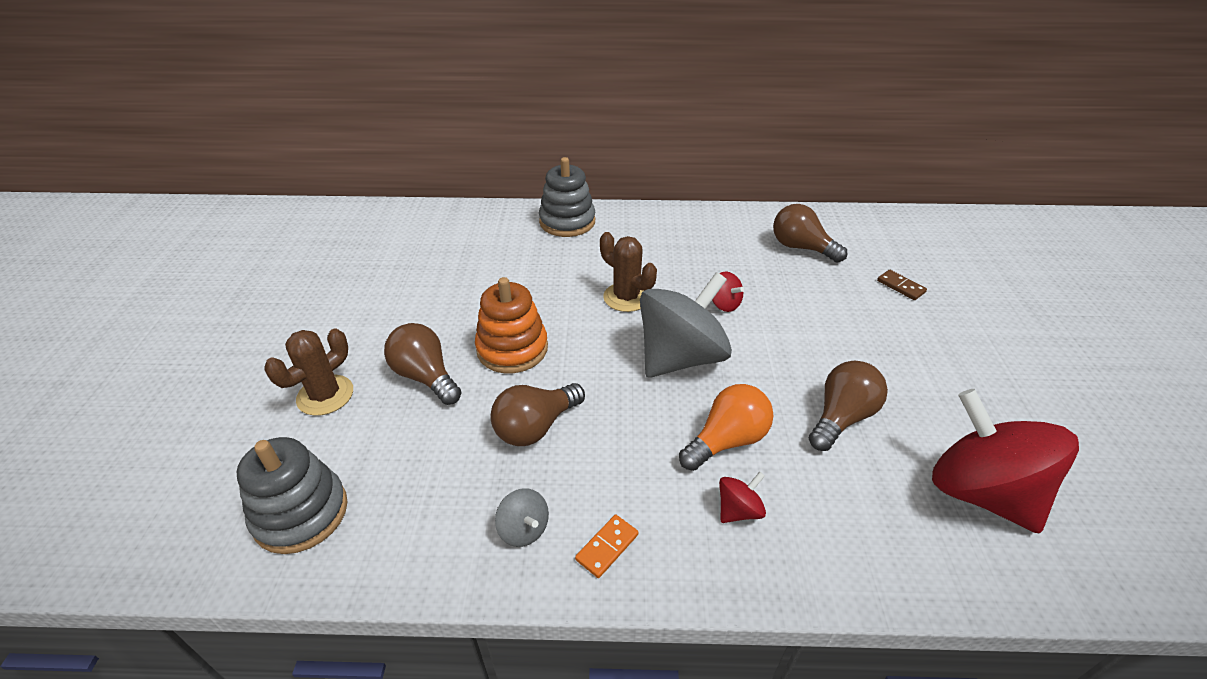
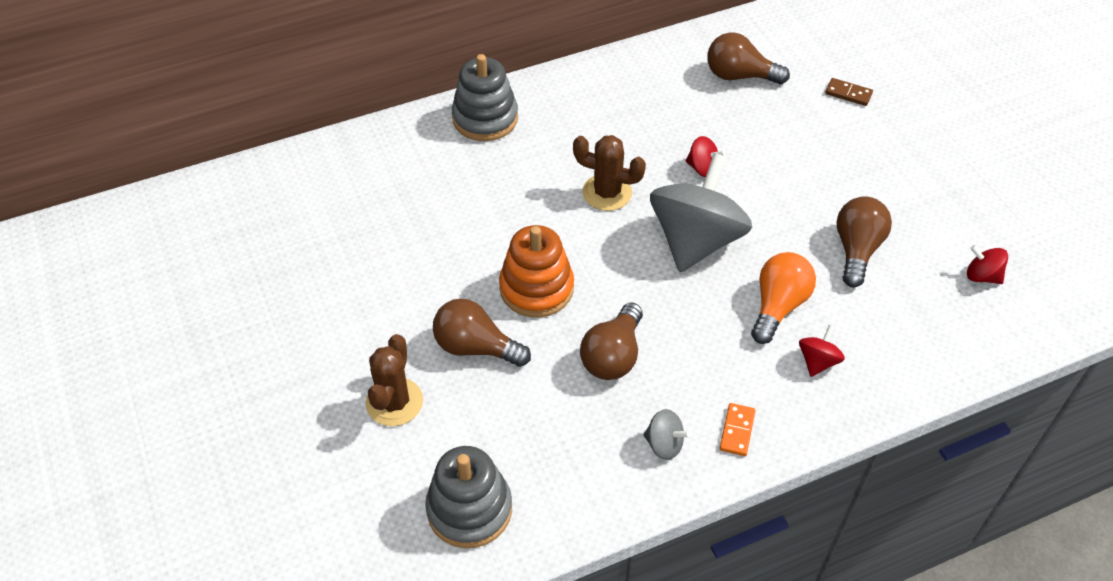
camera: 25 degrees left, 10 degrees up
red spinning top [932,389,1079,533] -> red spinning top [967,245,1008,284], size x0.42

